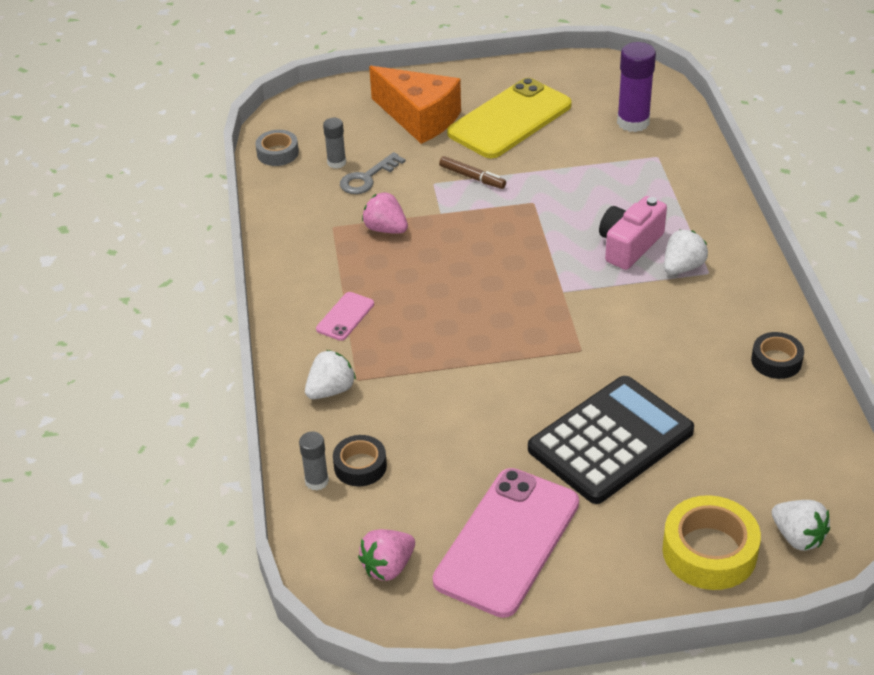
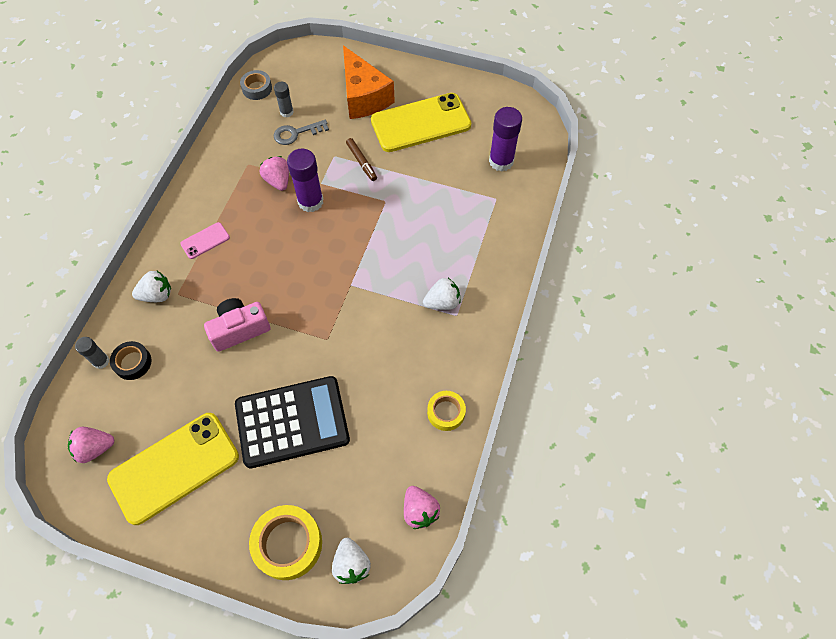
camera: 25 degrees right, 20 degrees up
pink phone [433,468,579,618] -> yellow phone [107,413,239,525]
pink camera [599,196,667,270] -> pink camera moved to [204,298,271,352]
black tape [751,332,804,379] -> yellow tape [427,391,466,431]
none -> purple glue stick [287,149,323,212]
none -> pink strawberry [404,486,440,529]

